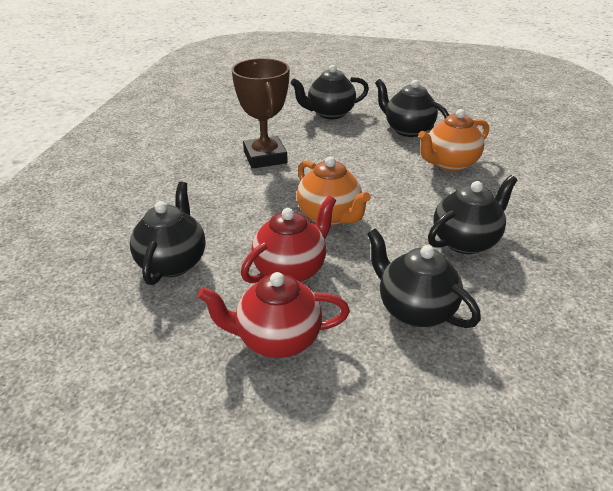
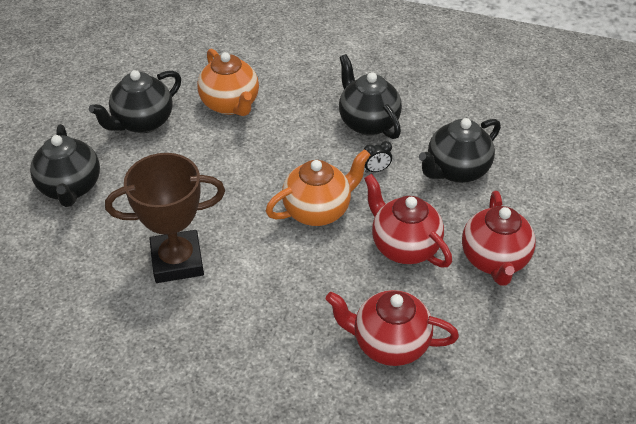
camera: 85 degrees left, 10 degrees up
black teapot [130,182,206,285] -> red teapot [326,290,459,366]
none -> black clock [364,141,392,173]

